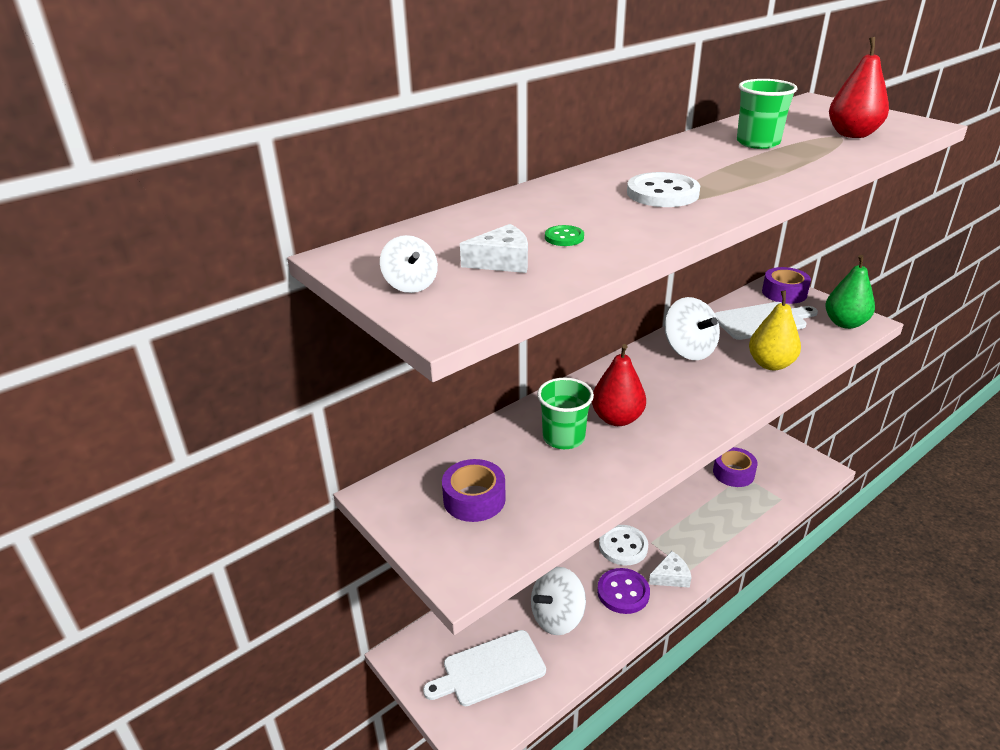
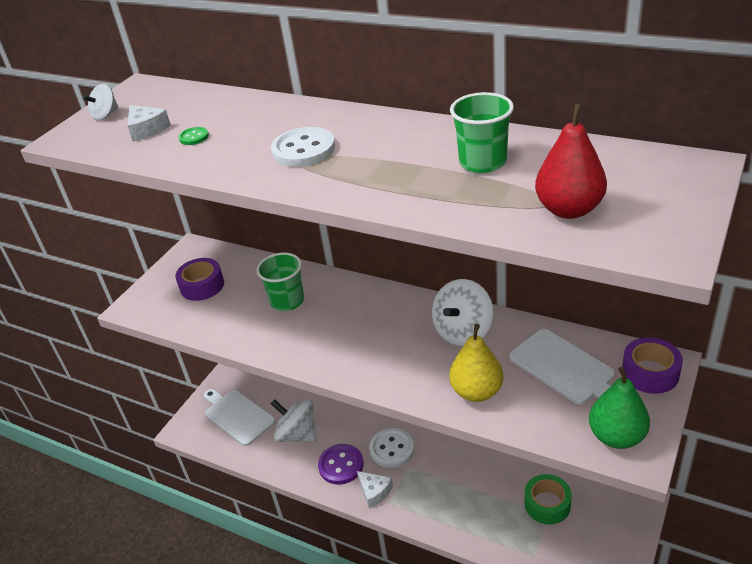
camera: 70 degrees right, 5 degrees up
red pear [592,344,646,426] -> none
purple tape [713,447,758,487] -> green tape [524,474,572,525]

